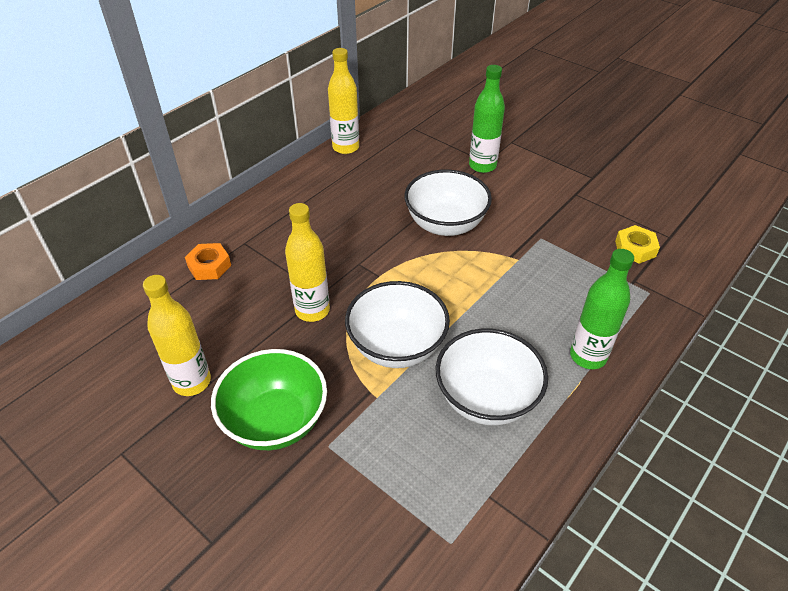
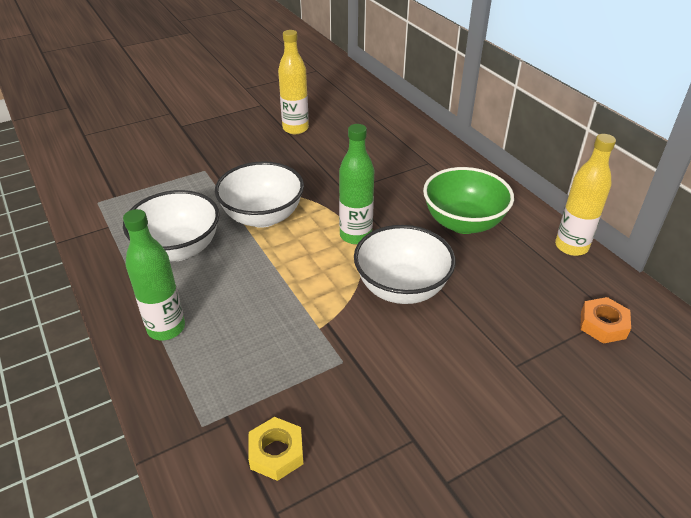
camera: 110 degrees right, 5 degrees down
orange nut [185,243,231,280] -> orange nut moved to [580,297,631,344]
green bowl [211,349,327,450] -> green bowl moved to [423,167,514,234]
yellow bottle [285,203,330,322] -> none
green bottle [469,65,505,173] -> green bottle moved to [339,124,374,244]

